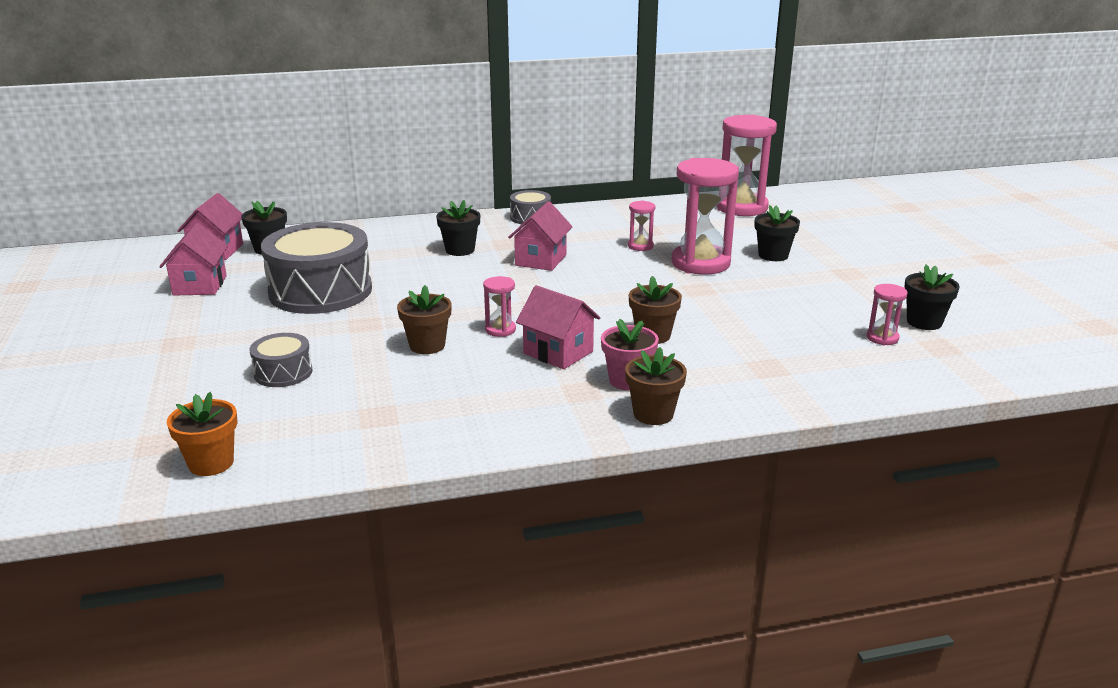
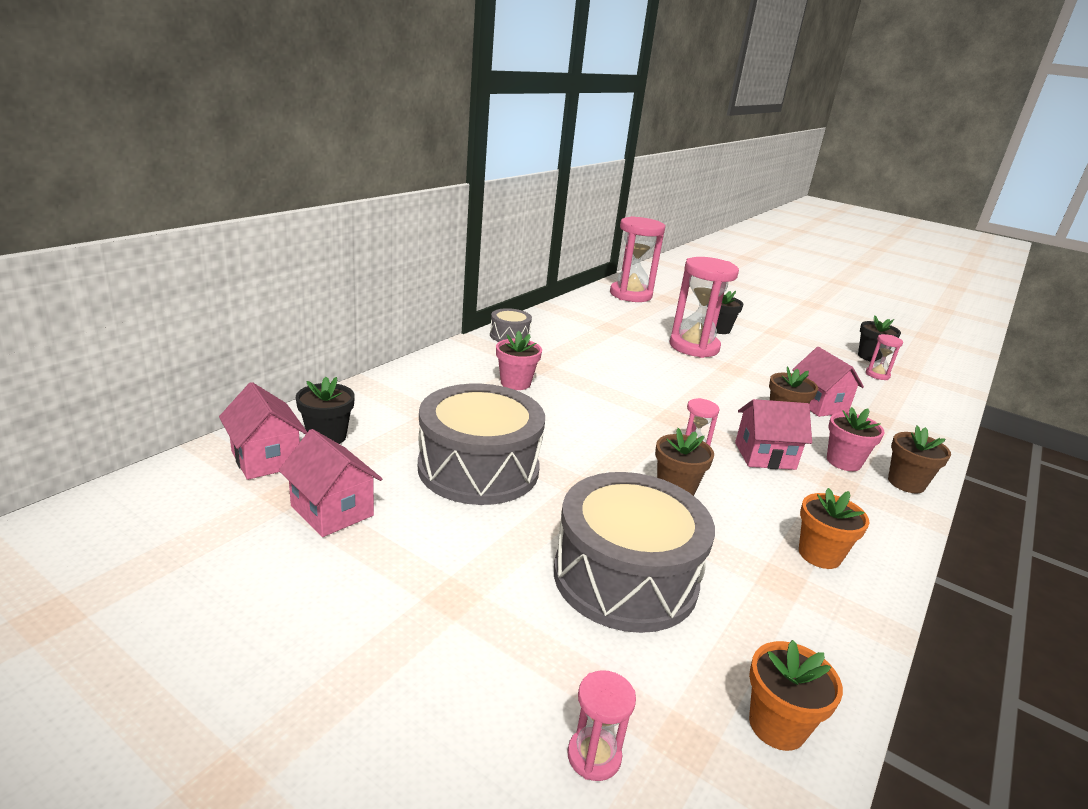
camera: 45 degrees left, 0 degrees up
grey drum [249,333,312,387] -> grey drum [554,472,715,633], size x2.09
black flower pot [436,200,480,256] -> pink flower pot [496,331,542,390]
pink house [508,201,572,271] -> pink house moved to [792,347,864,417]
pink hourglass [628,201,655,251] -> pink hourglass moved to [567,670,636,781]
none -> orange flower pot [799,488,870,569]

